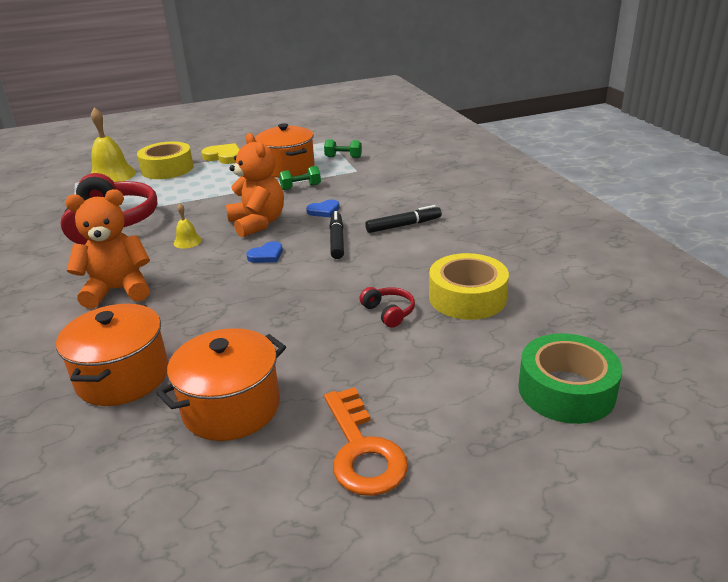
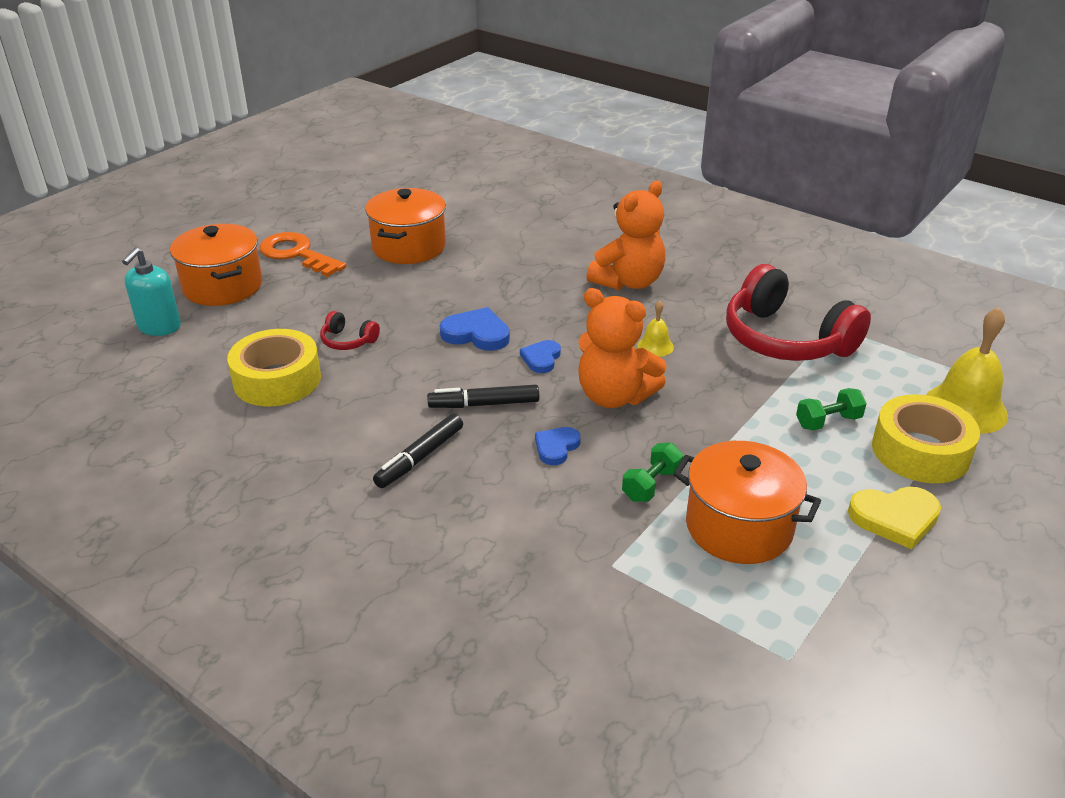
camera: 145 degrees right, 5 degrees up
orange pot [56,304,169,406] -> orange pot moved to [170,224,262,306]
green dumbbell [324,139,362,158] -> green dumbbell moved to [796,388,867,431]
black marker [329,211,344,259] -> black marker turned 120 degrees clockwise [427,385,539,408]
green tape [518,333,622,424] -> turquoise soap dispenser [122,248,181,336]
none -> blue heart [440,307,510,351]

